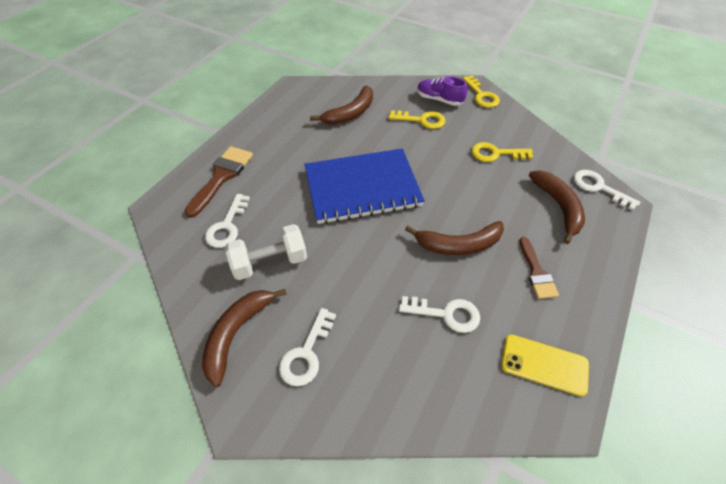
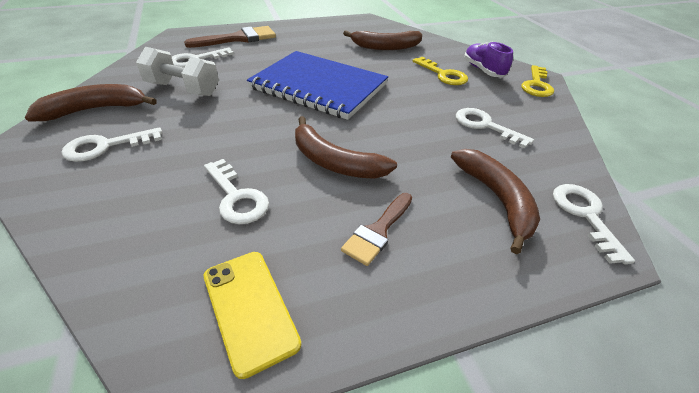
camera: 40 degrees right, 10 degrees down
yellow key [472,142,533,162] -> white key [456,108,534,149]
brown banana [528,170,585,244] -> brown banana turned 45 degrees counterclockwise [451,149,540,254]

